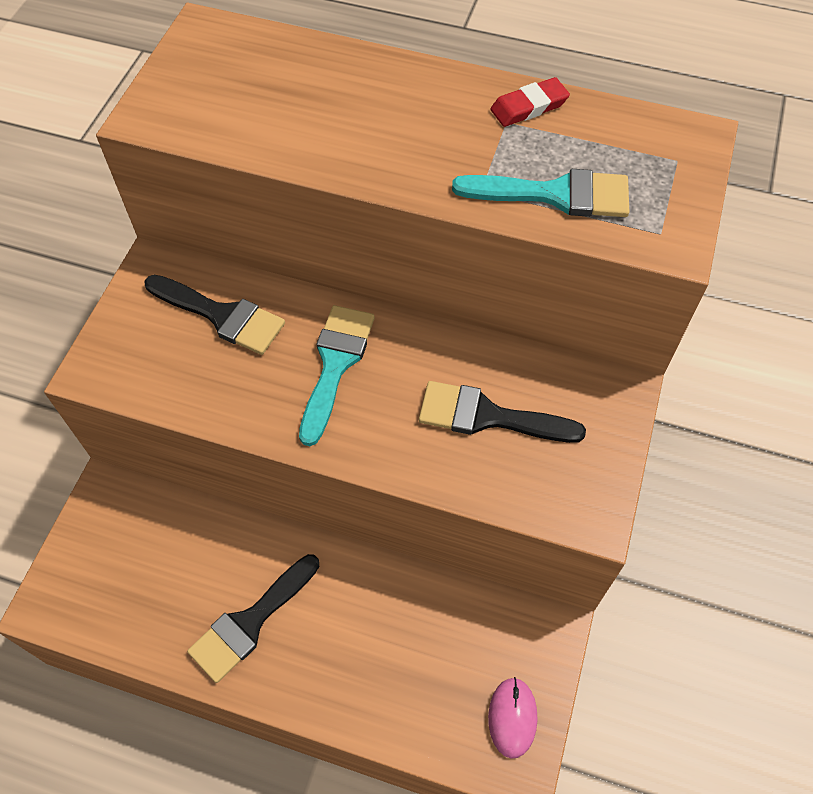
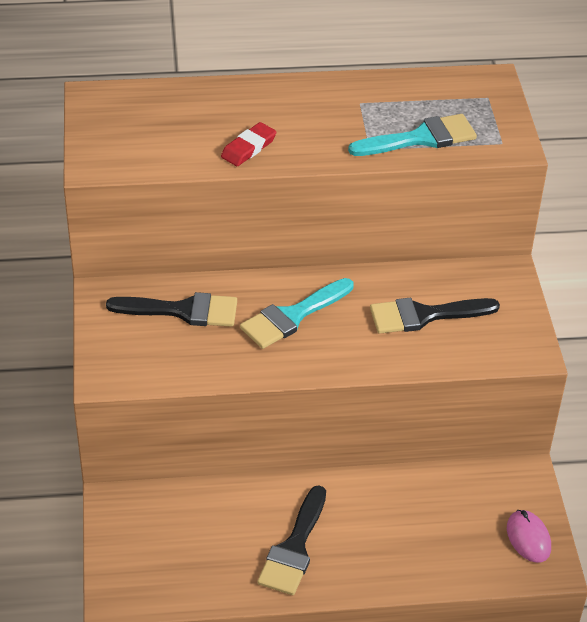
camera: 25 degrees left, 15 degrees down
turquoise brush [299,305,375,446] -> turquoise brush turned 120 degrees counterclockwise [240,278,354,349]
red eraser [491,77,570,127] -> red eraser moved to [221,122,276,166]

